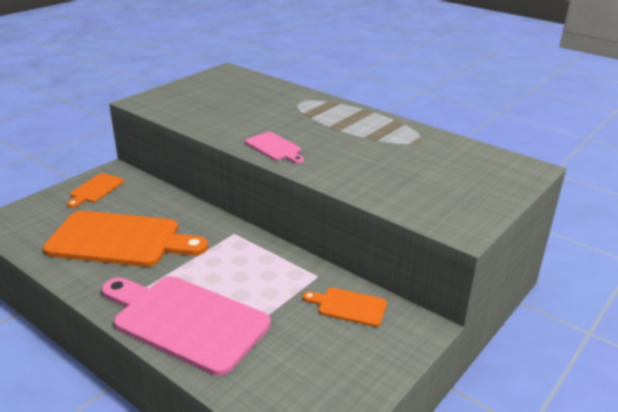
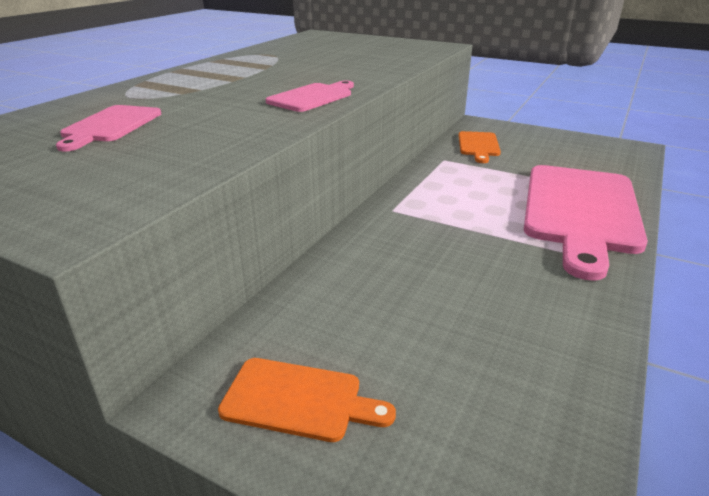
camera: 100 degrees left, 0 degrees up
orange cutting board [43,211,208,267] -> none
none -> pink cutting board [56,105,161,151]

